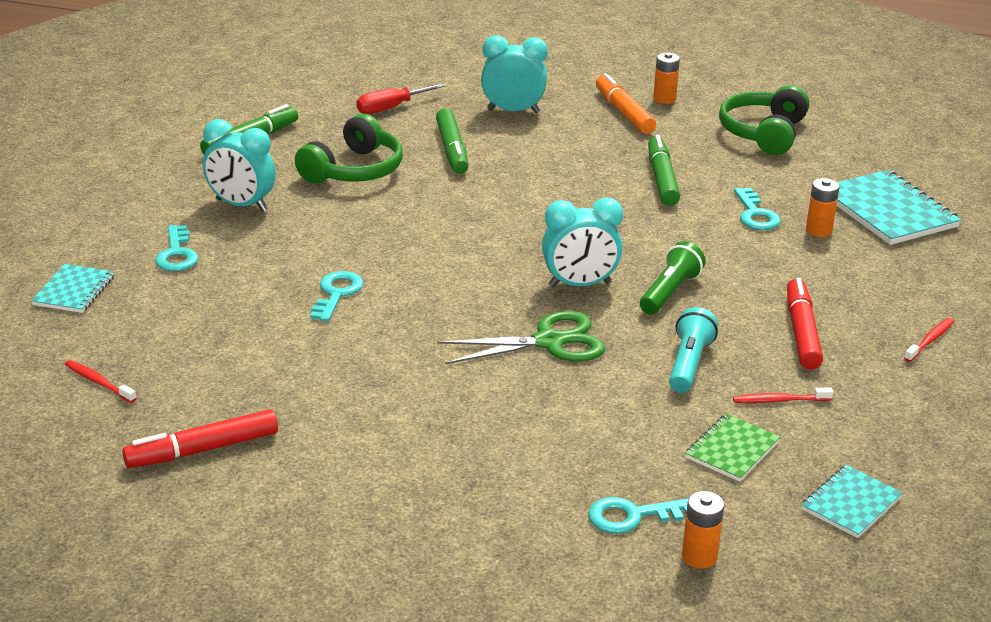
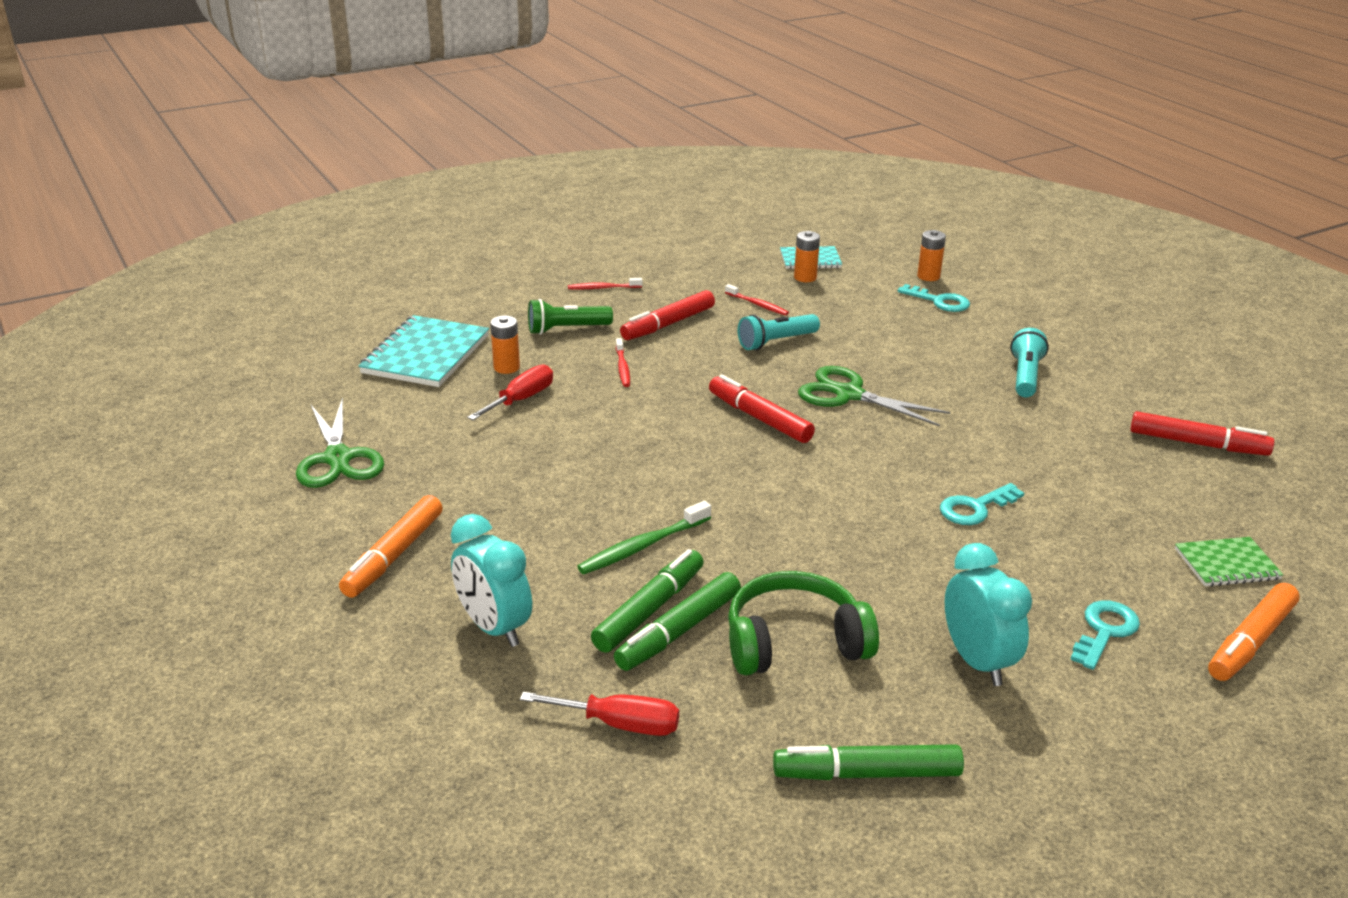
camera: 135 degrees left, 0 degrees up
turquoise notebook [31,264,114,313] -> orange marker [1208,583,1300,681]
red toothbrush [65,360,137,403] -> red toothbrush moved to [616,338,630,387]
turquoise clock [542,197,623,288] -> red marker [709,374,815,443]
green flashlight [640,241,706,314] -> green flashlight moved to [528,299,613,335]
green marker [648,135,680,206] -> green marker moved to [614,572,741,671]
orange battery [653,53,680,104] -> orange battery moved to [794,231,820,282]
green notebook [685,414,780,481] -> green notebook moved to [1175,537,1284,587]
green headphones [719,85,809,155] -> green scissors [296,398,384,488]
turquoise key [734,188,781,230] -> red screwdriver [467,364,553,420]
none -> green toothbrush [577,501,711,574]
none -> turquoise flashlight [1010,328,1049,397]

